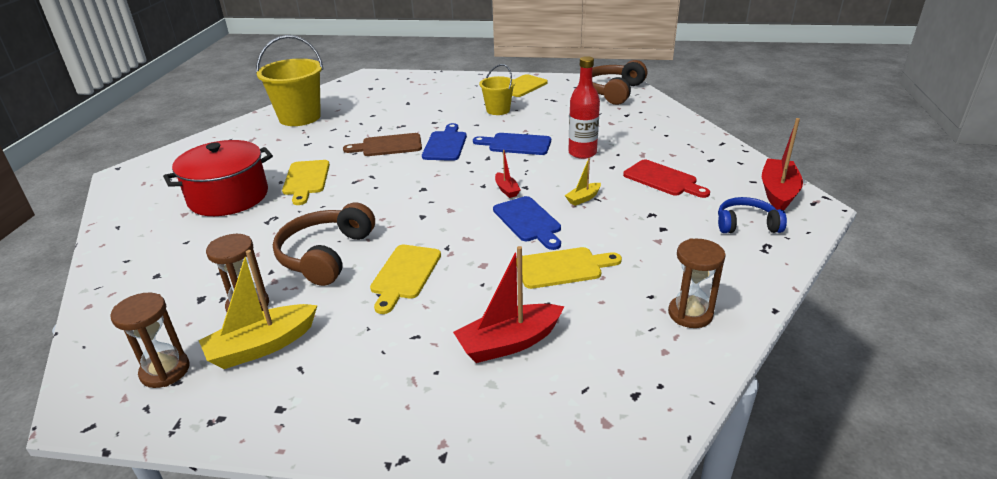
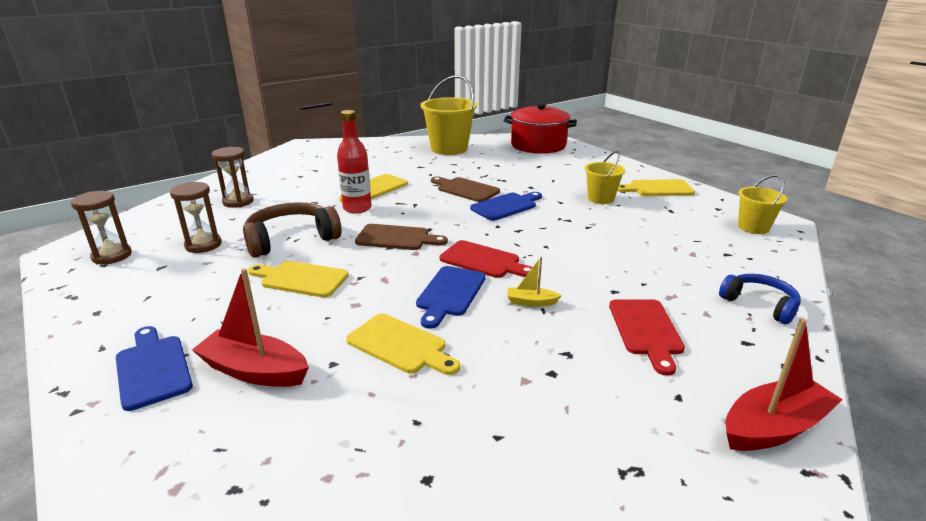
camera: 45 degrees right, 5 degrees down
red pot [163,140,273,216] -> red pot moved to [503,103,577,154]
yellow boat [199,250,318,369] -> none
yellow cutting board [370,245,441,314] -> yellow cutting board turned 45 degrees clockwise [248,261,349,298]
blue cutting board [473,133,551,155] -> blue cutting board moved to [116,326,193,411]
red boat [495,150,520,198] -> red cutting board [440,240,532,278]
red bottle [568,56,600,159] -> red bottle moved to [337,110,372,214]
brown headphones [592,60,647,105] -> yellow bucket [738,175,787,234]
brown hourglass [668,238,726,328] -> brown hourglass moved to [212,147,254,208]
blue headphones [718,197,787,233] -> blue headphones moved to [719,274,801,324]
none -> brown cutting board [355,224,448,250]

